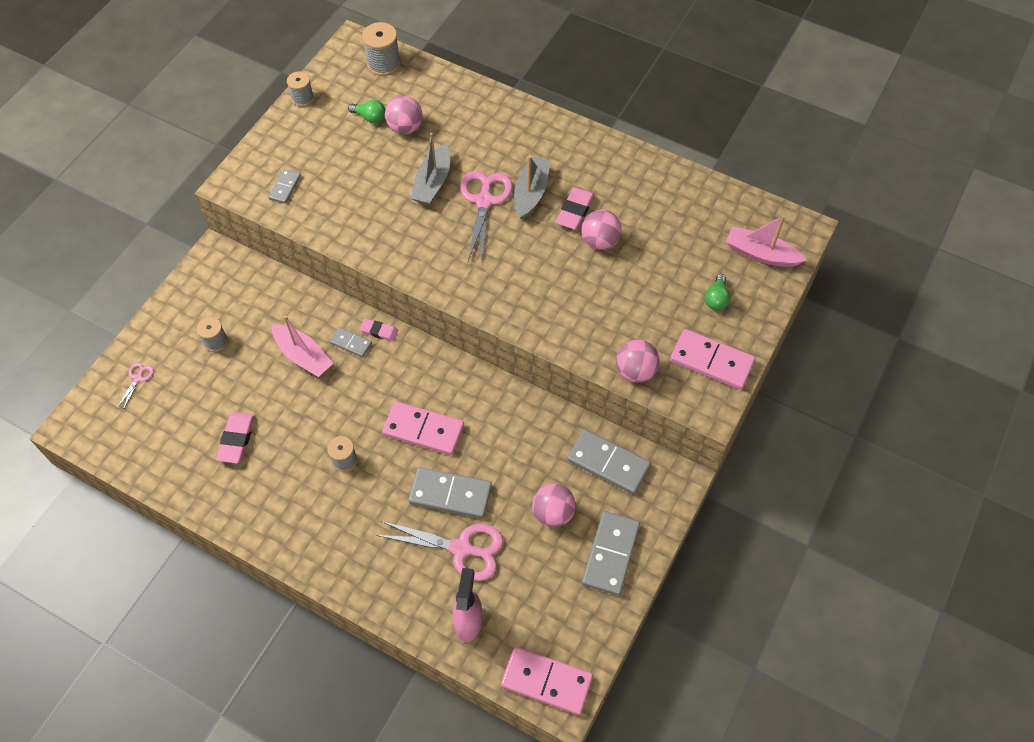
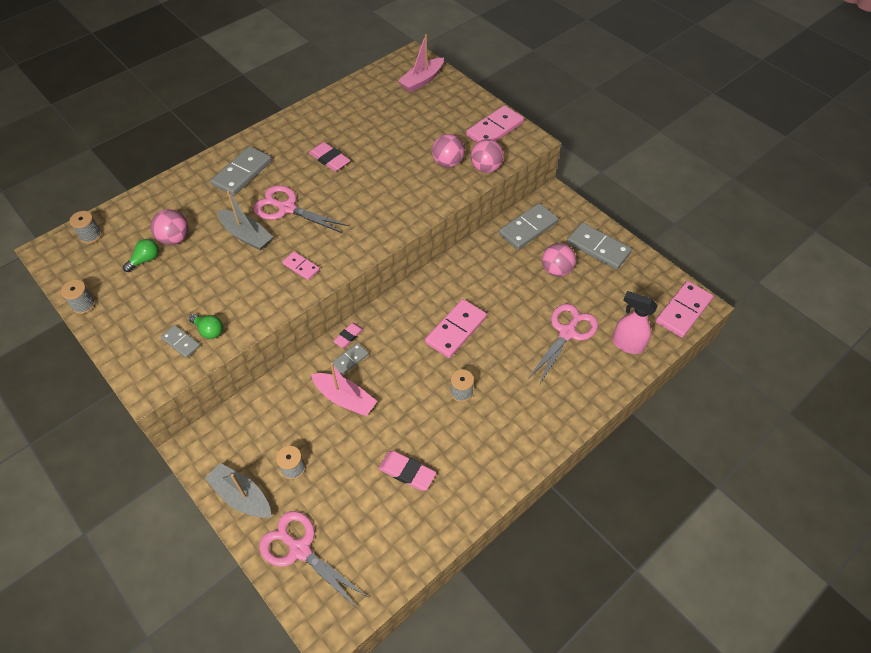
camera: 70 degrees left, 5 degrees down
pink scissors [117,362,154,410] -> pink scissors [259,511,369,609], size x2.17
pink boat [272,316,334,377] -> pink boat turned 60 degrees clockwise [311,363,377,416]
grey spool [362,22,401,76] -> grey spool [69,211,102,244], size x0.66
grey domino [408,467,492,519] -> grey domino moved to [211,146,272,196]
grey boat [514,156,550,220] -> grey boat moved to [205,463,271,518]
pink ball [581,210,622,250] -> pink ball moved to [432,134,465,168]
green light bulb [704,274,731,310] -> green light bulb moved to [189,314,223,339]
none -> pink domino [282,251,320,280]

